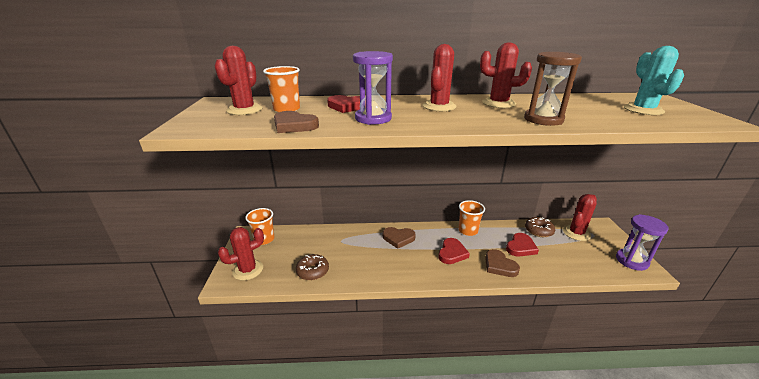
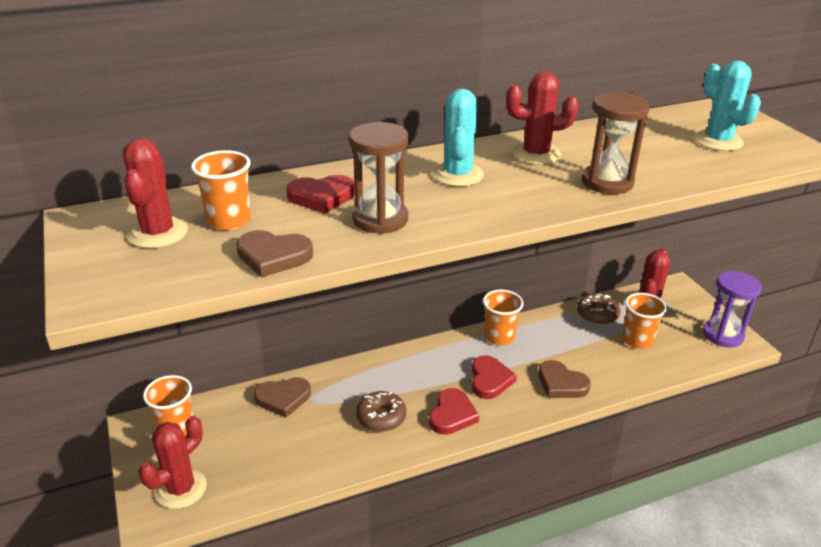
camera: 20 degrees left, 5 degrees up
brown donut [296,254,329,280] -> brown donut moved to [356,391,406,432]
purple hourglass [353,51,393,125] -> brown hourglass [349,122,409,234]
brown heart [383,227,416,249] -> brown heart moved to [254,377,311,418]
red cactus [423,44,456,111] -> turquoise cactus [432,89,484,187]
red heart [506,233,539,257] -> red heart moved to [429,388,479,435]
none -> orange cup [622,293,667,349]

